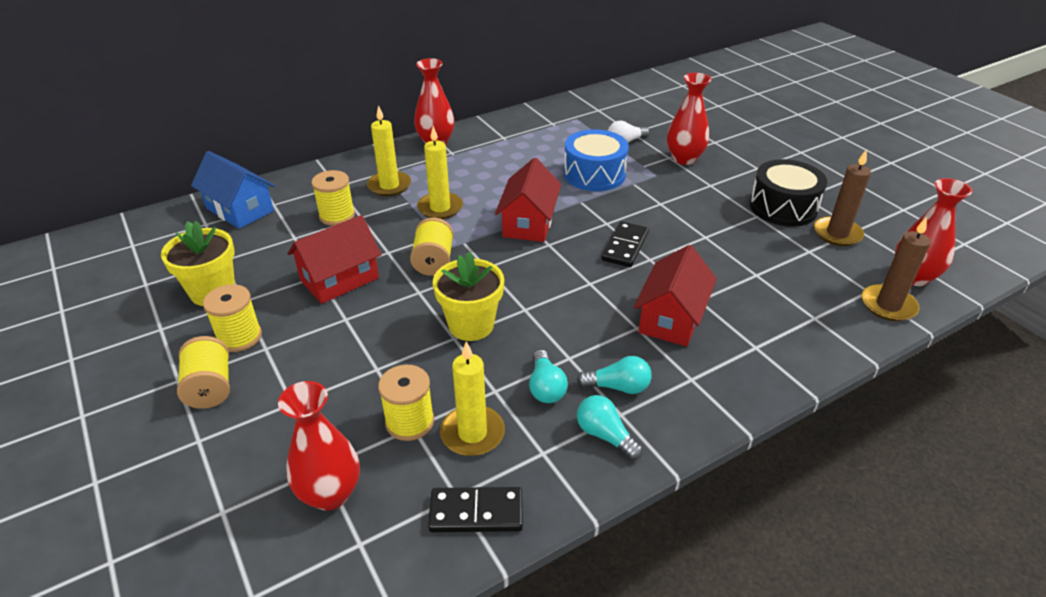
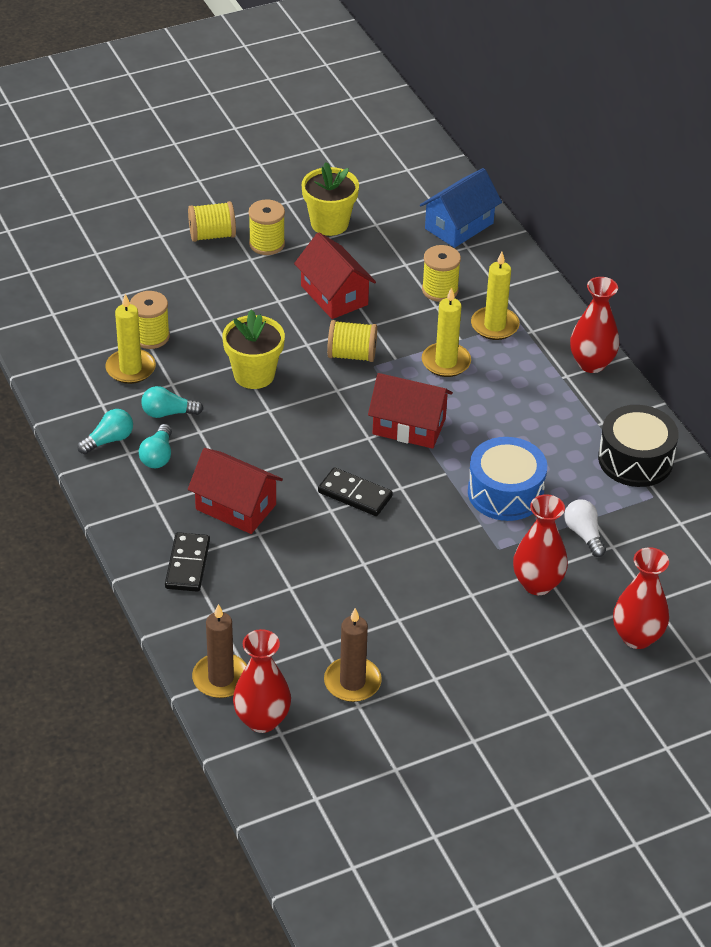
camera: 95 degrees right, 5 degrees up
red vase [278,381,360,511] -> red vase moved to [613,547,669,649]
black domino [428,487,523,532] -> black domino moved to [165,532,210,592]
black drum [750,159,827,227] -> black drum moved to [598,405,679,487]

